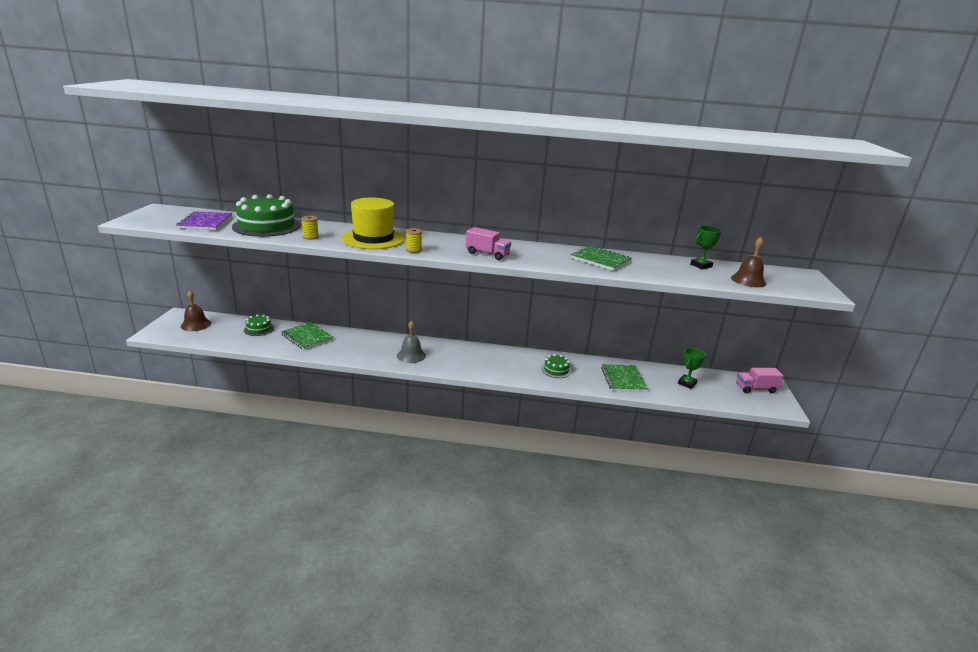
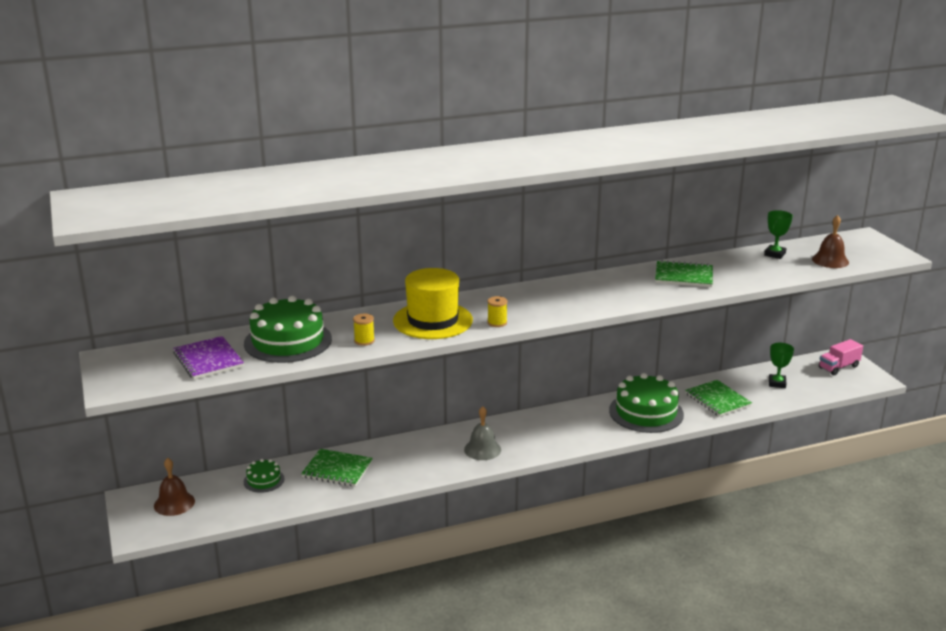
camera: 25 degrees left, 0 degrees up
pink truck [466,227,511,260] -> none
green cake [541,354,572,378] -> green cake [609,373,684,433], size x2.03

